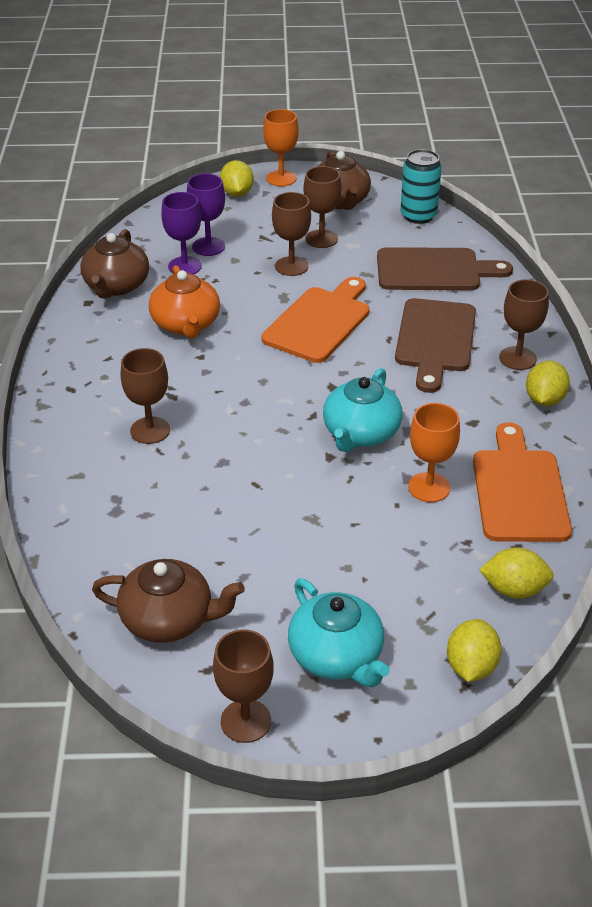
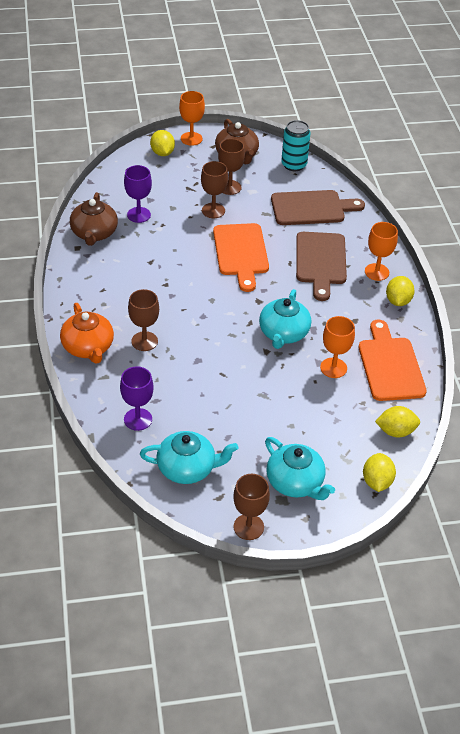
camera: 10 degrees left, 5 degrees up
brown teapot [92,559,245,643] -> turquoise teapot [140,431,238,484]
orange teapot [149,265,220,339] -> orange teapot moved to [60,303,114,364]
purple goblet [187,173,225,256] -> purple goblet moved to [120,366,154,431]
orange cutting board [262,277,369,363] -> orange cutting board turned 150 degrees clockwise [213,223,269,292]
brown goblet [499,279,549,370] -> orange goblet [365,222,398,281]

